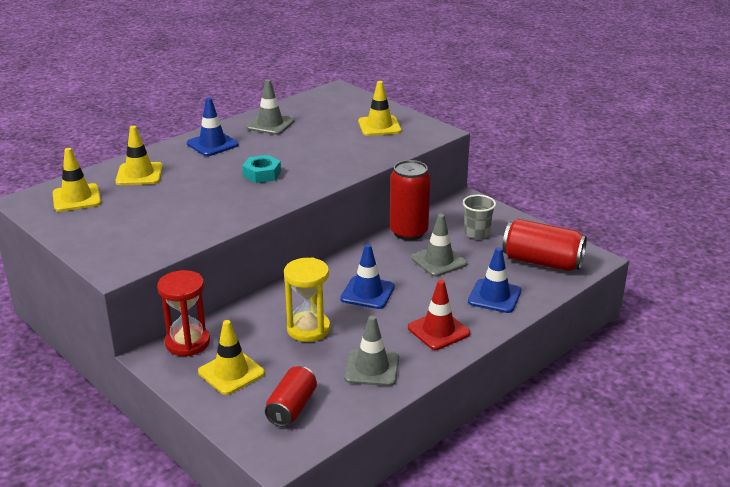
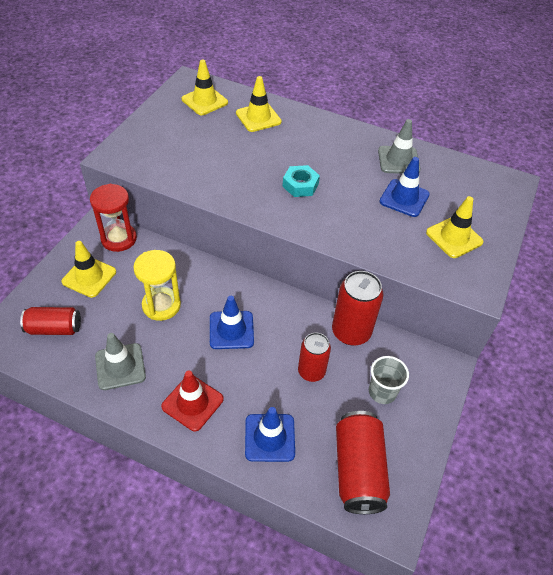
camera: 65 degrees right, 20 degrees up
blue traffic cone [187,98,239,156] -> blue traffic cone moved to [379,157,430,217]
grey traffic cone [411,214,467,277] -> red can [298,333,331,382]

